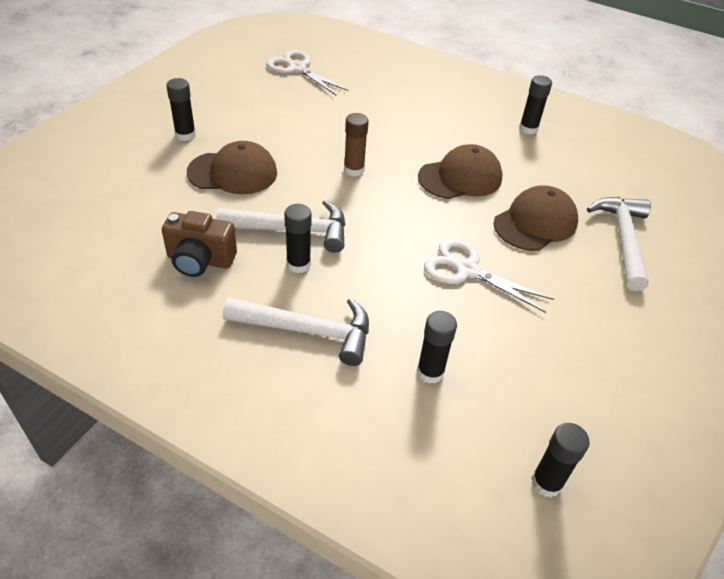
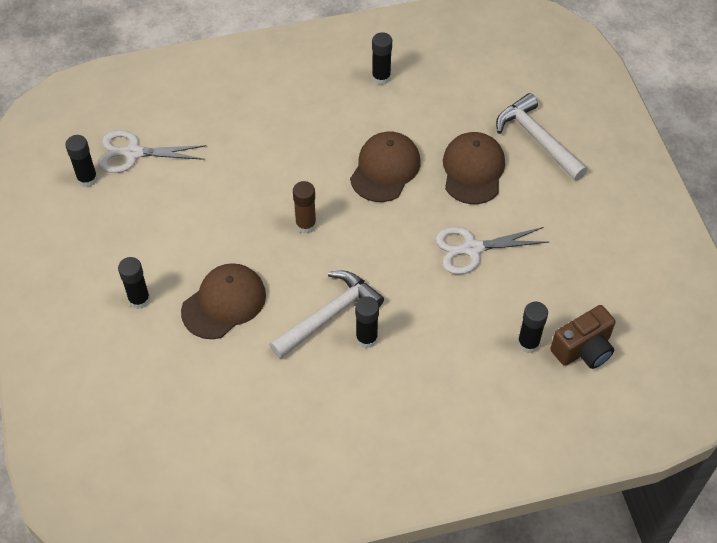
camera: 40 degrees left, 10 degrees up
brown camera [162,211,237,277] -> brown camera moved to [550,305,615,369]
white hammer [223,297,369,366] -> none
black glue stick [531,423,590,497] -> black glue stick moved to [65,135,98,187]

